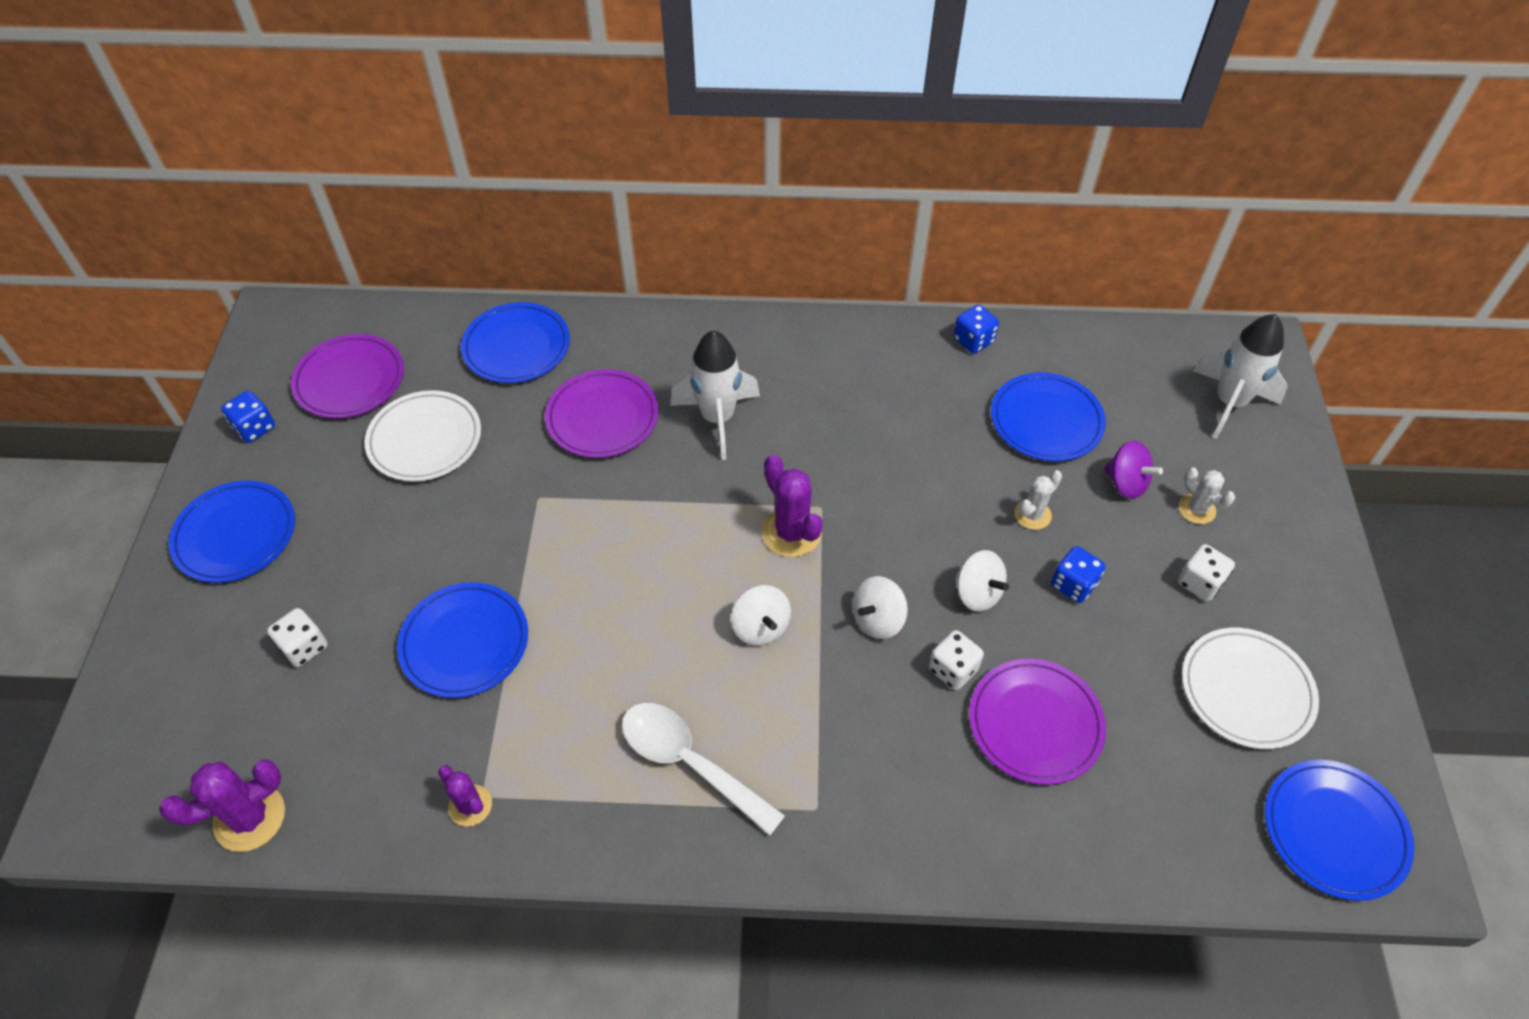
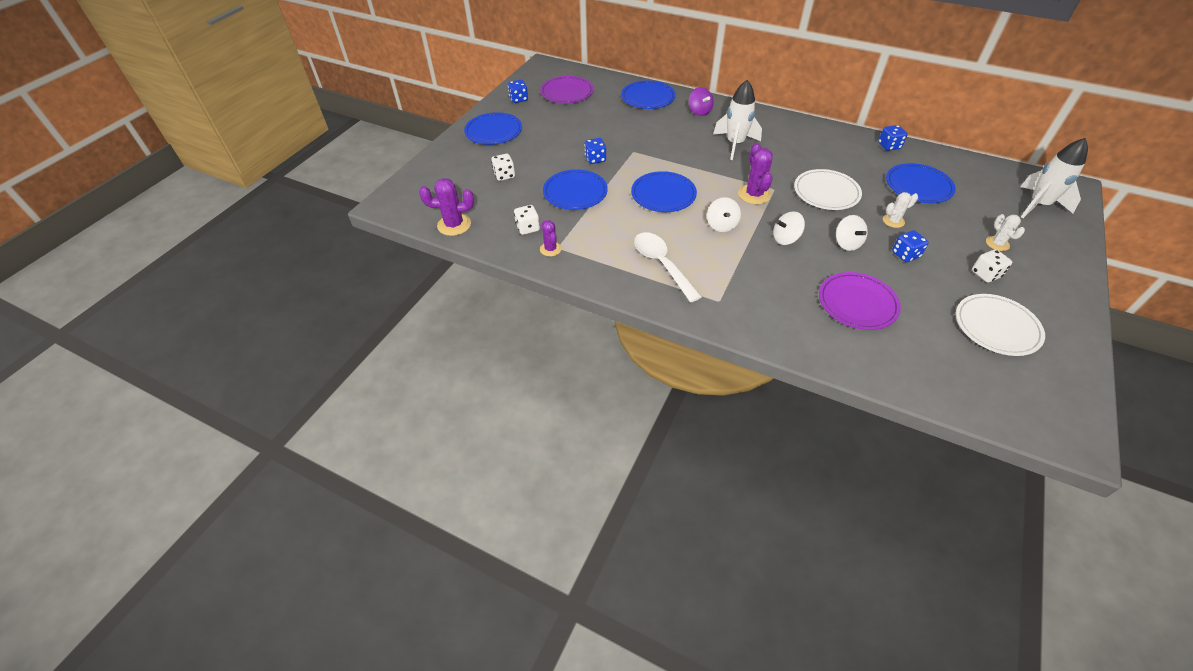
camera: 25 degrees right, 5 degrees down
white plate [364,390,481,482] -> white plate moved to [794,169,862,210]
purple plate [545,369,659,458] -> none
white dice [929,630,984,690] -> white dice moved to [514,205,540,235]
purple spinning top [1104,441,1163,499] -> purple spinning top moved to [689,87,714,116]
blue plate [1265,760,1414,901] -> blue plate moved to [631,171,697,212]
none -> blue dice [585,138,606,164]

